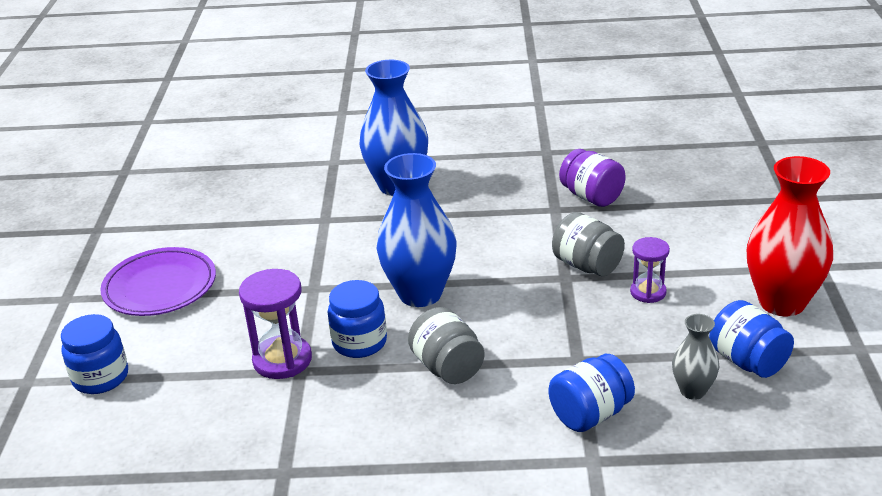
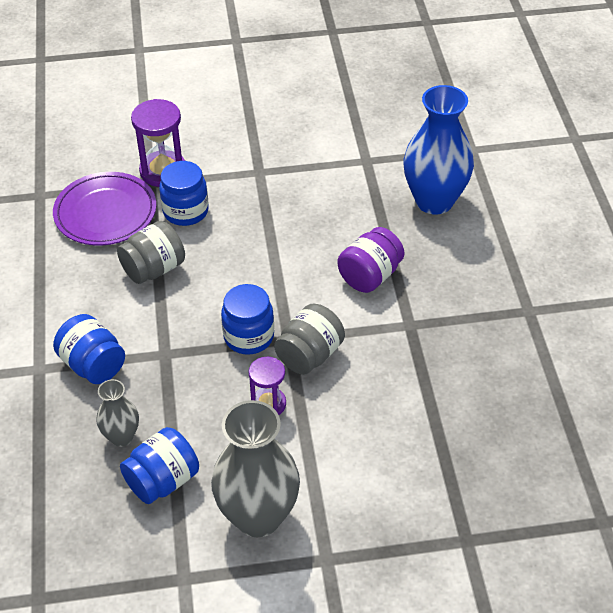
camera: 80 degrees right, 15 degrees up
blue jar [61,314,128,394] -> blue jar moved to [221,284,274,355]
purple plate [100,247,216,316] -> purple plate moved to [53,172,157,245]
blue vase [377,153,457,307] -> none
purple jar [559,149,626,207] -> purple jar moved to [338,227,404,293]
red vase [747,156,833,316] -> grey vase [211,400,300,537]

